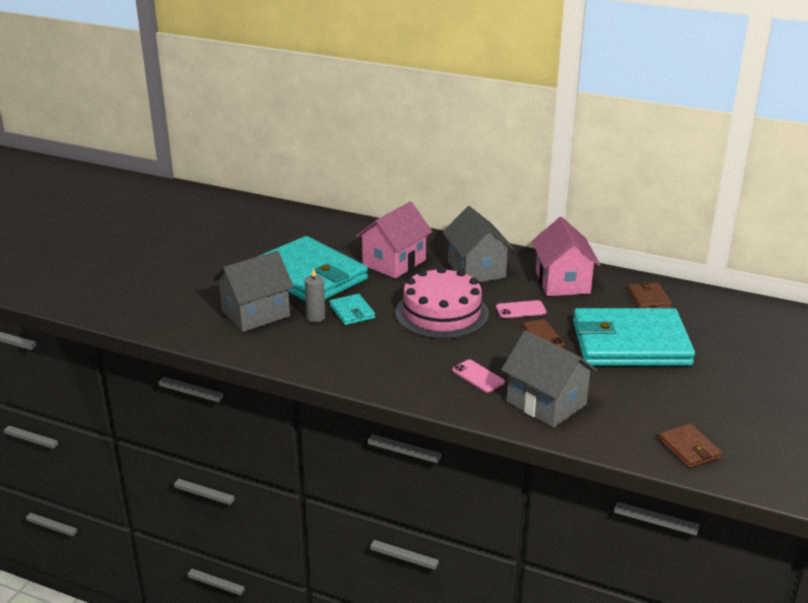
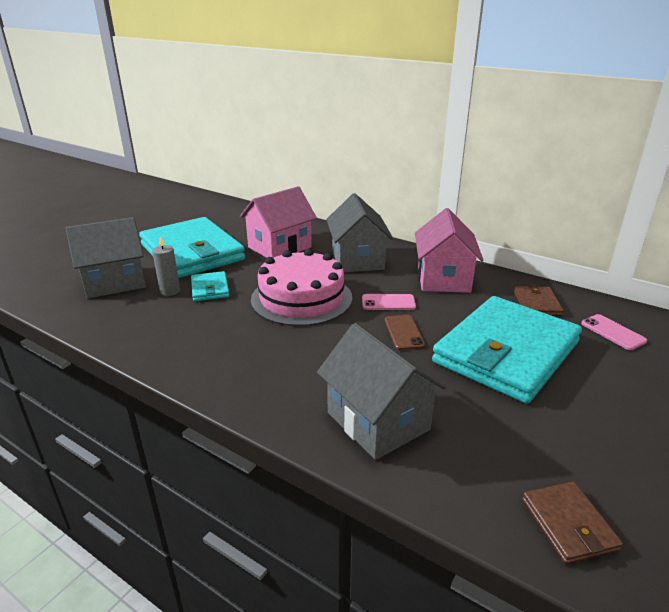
camera: 10 degrees right, 0 degrees up
pink phone [452,359,505,393] -> pink phone moved to [581,314,647,350]
turquoise wallet [573,308,695,366] -> turquoise wallet turned 60 degrees counterclockwise [432,296,582,404]

